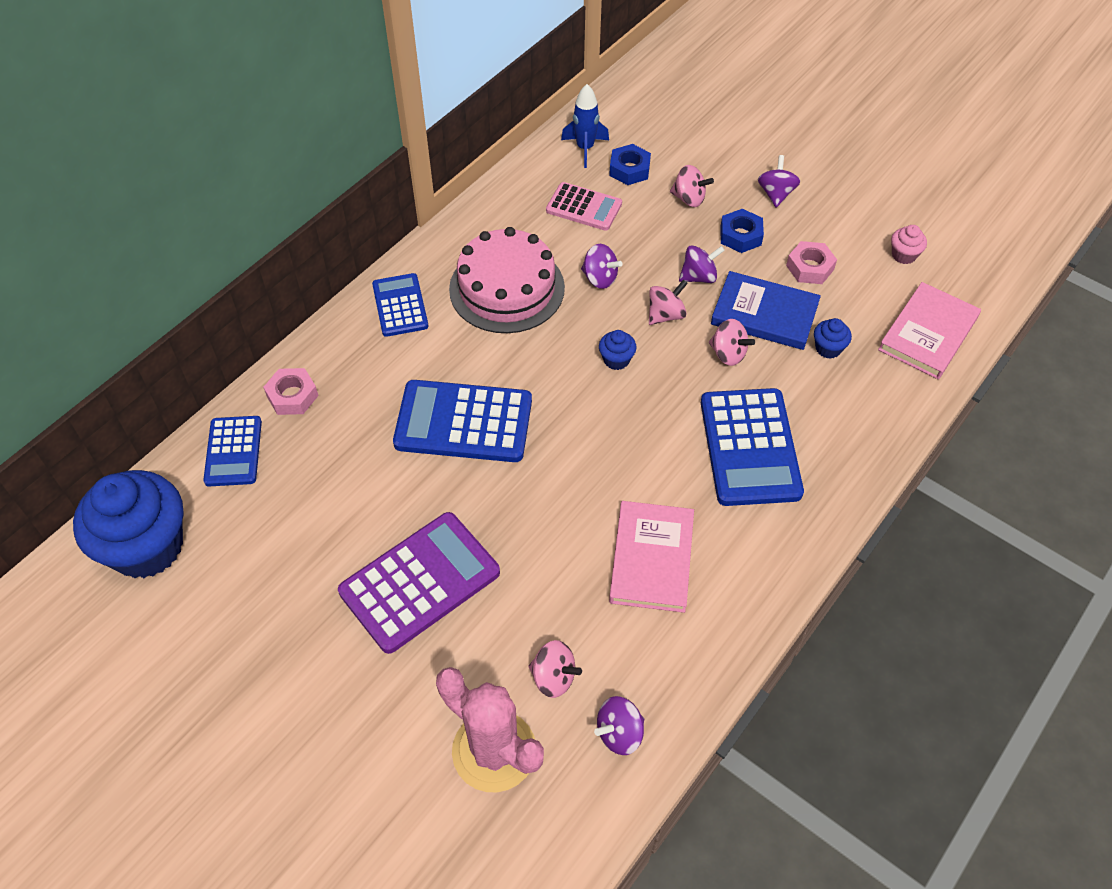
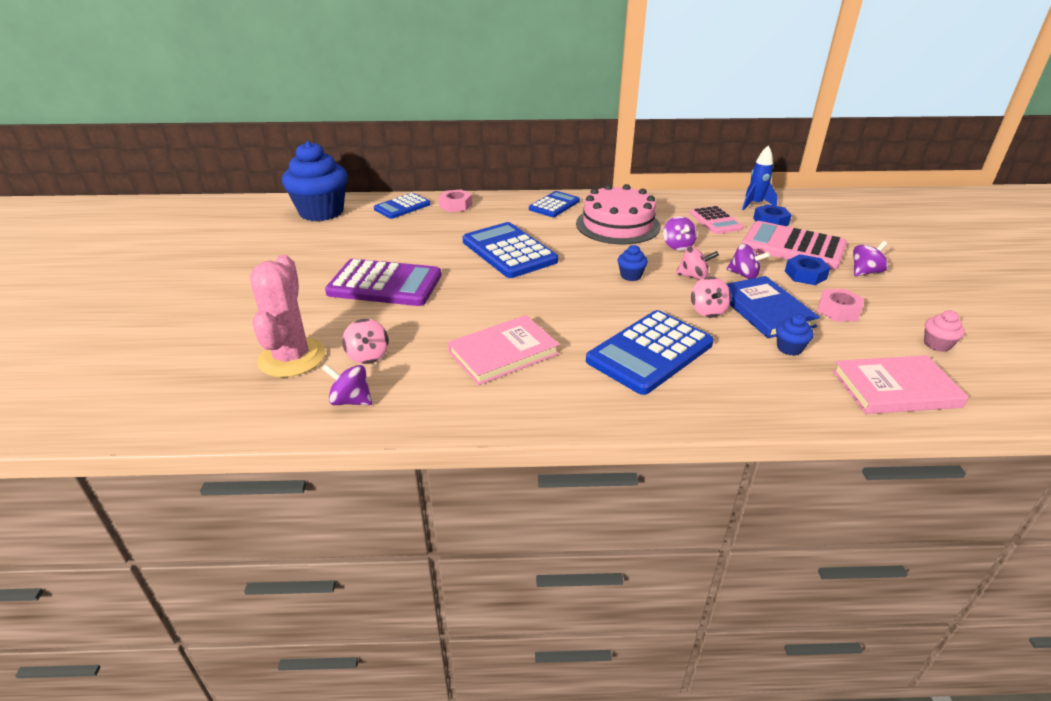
camera: 50 degrees right, 20 degrees down
pink spinning top [670,165,714,207] -> pink calculator [742,221,847,270]

